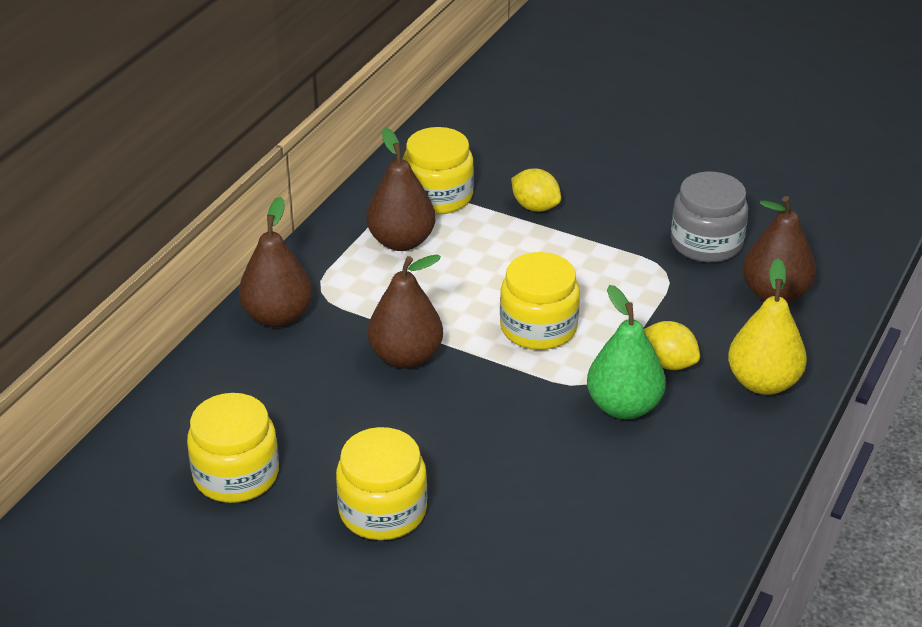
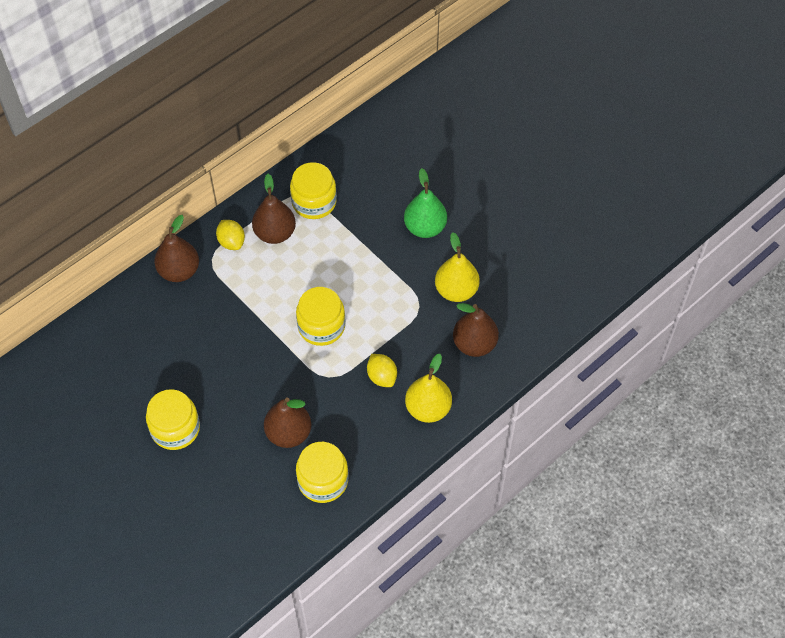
camera: 20 degrees right, 20 degrees up
yellow jar [187,393,279,503] -> yellow jar moved to [296,442,349,503]
brown pear [368,254,443,369] -> brown pear moved to [264,397,311,448]
yellow lemon [511,168,561,212] -> yellow lemon moved to [216,220,245,250]
green pear [587,285,666,419] -> green pear moved to [404,168,447,238]
grey jar [671,171,748,263] -> yellow pear [435,232,480,302]

